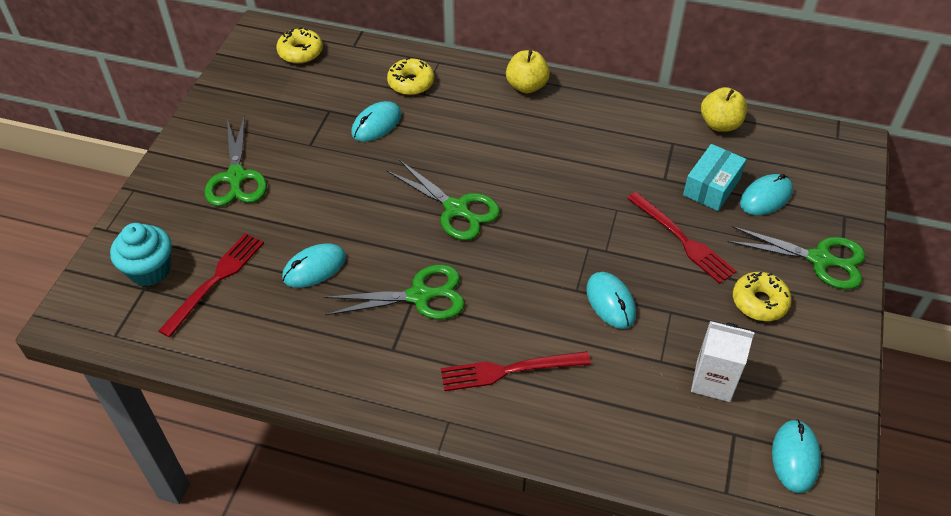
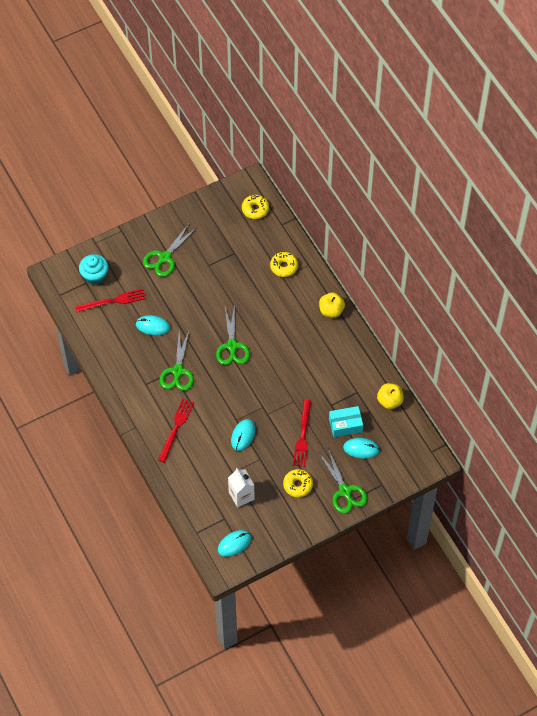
camera: 45 degrees right, 10 degrees up
green scissors [324,264,465,320] -> green scissors turned 60 degrees clockwise [160,331,194,391]
turquoise mouse [351,101,402,142] -> none
red fork [441,351,591,391] -> red fork turned 75 degrees clockwise [158,398,194,463]

